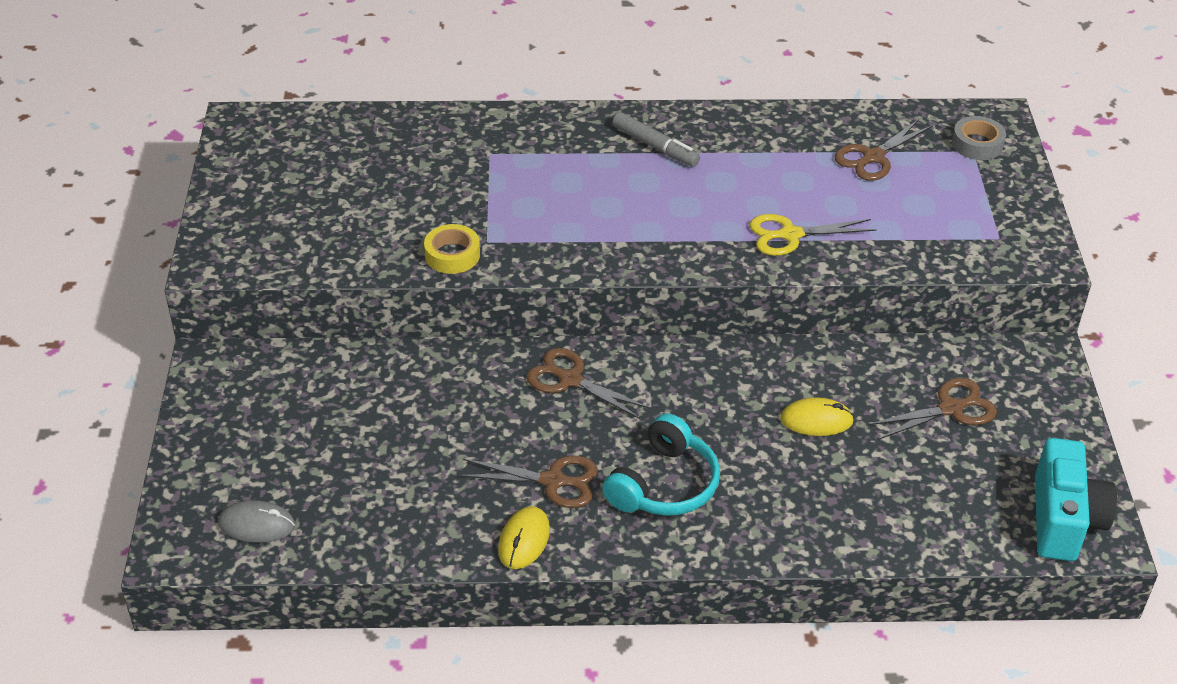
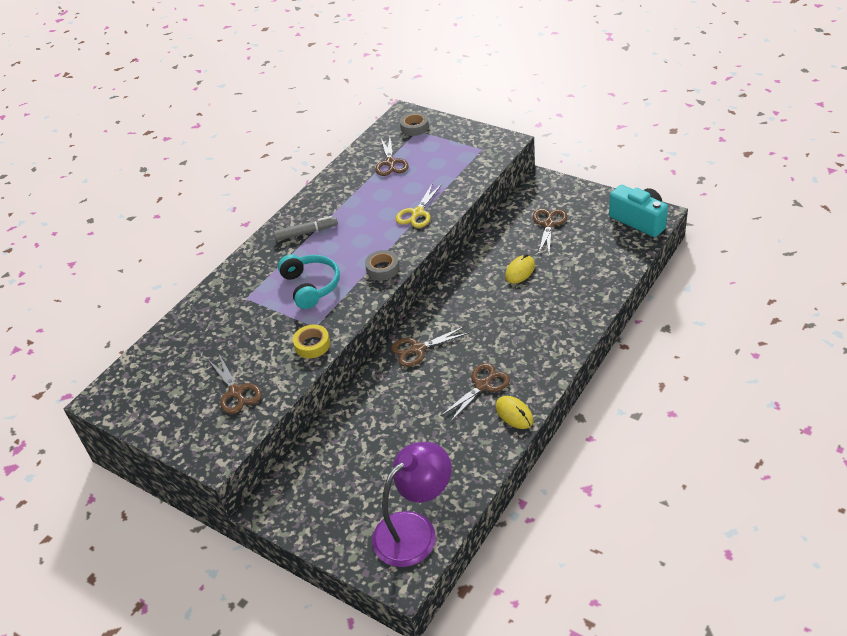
camera: 50 degrees left, 0 degrees up
grey mouse [218,500,295,543] -> purple lamp [372,442,451,567]
turquoise headphones [602,413,720,516] -> turquoise headphones moved to [278,254,340,309]
none -> brown scissors [209,354,262,414]
none -> grey tape [365,250,399,281]

